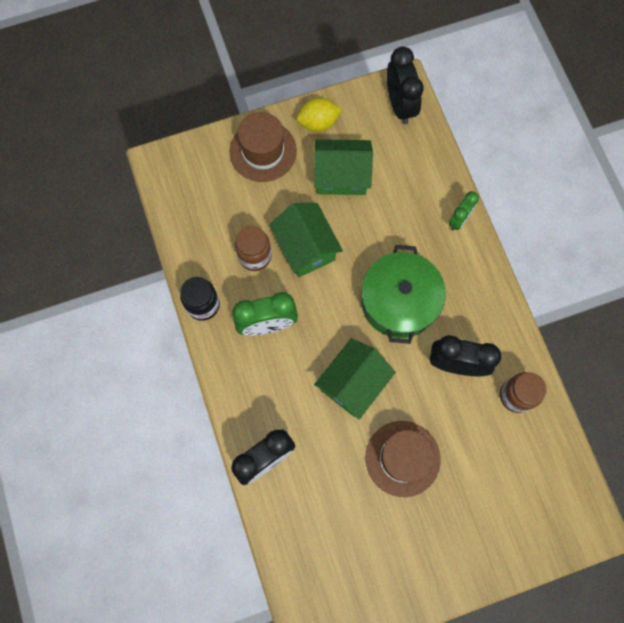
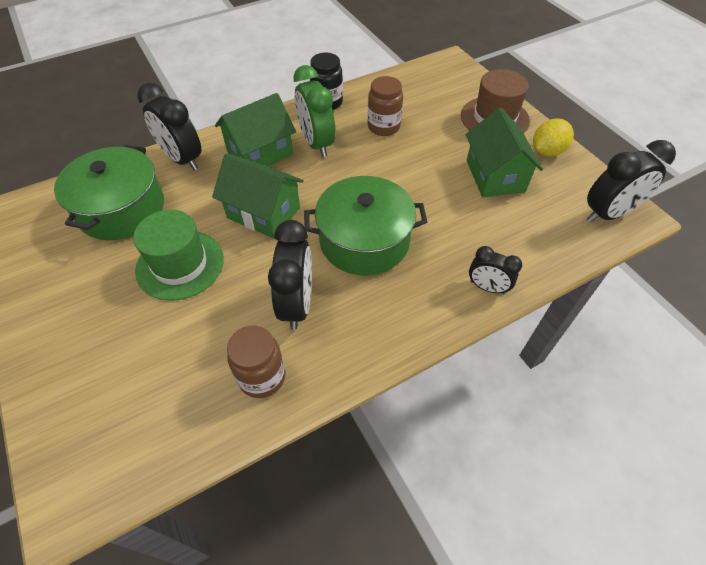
camera: 80 degrees right, 20 degrees down
green house [270,203,343,277] -> green house moved to [215,93,296,166]
yellow lemon [296,98,342,132] -> yellow lemon turned 75 degrees clockwise [533,118,574,157]
brown hat [365,421,440,497] -> green hat [133,210,224,301]
green clock [449,191,479,231] -> black clock [469,246,522,294]
none -> green pot [54,145,164,240]

